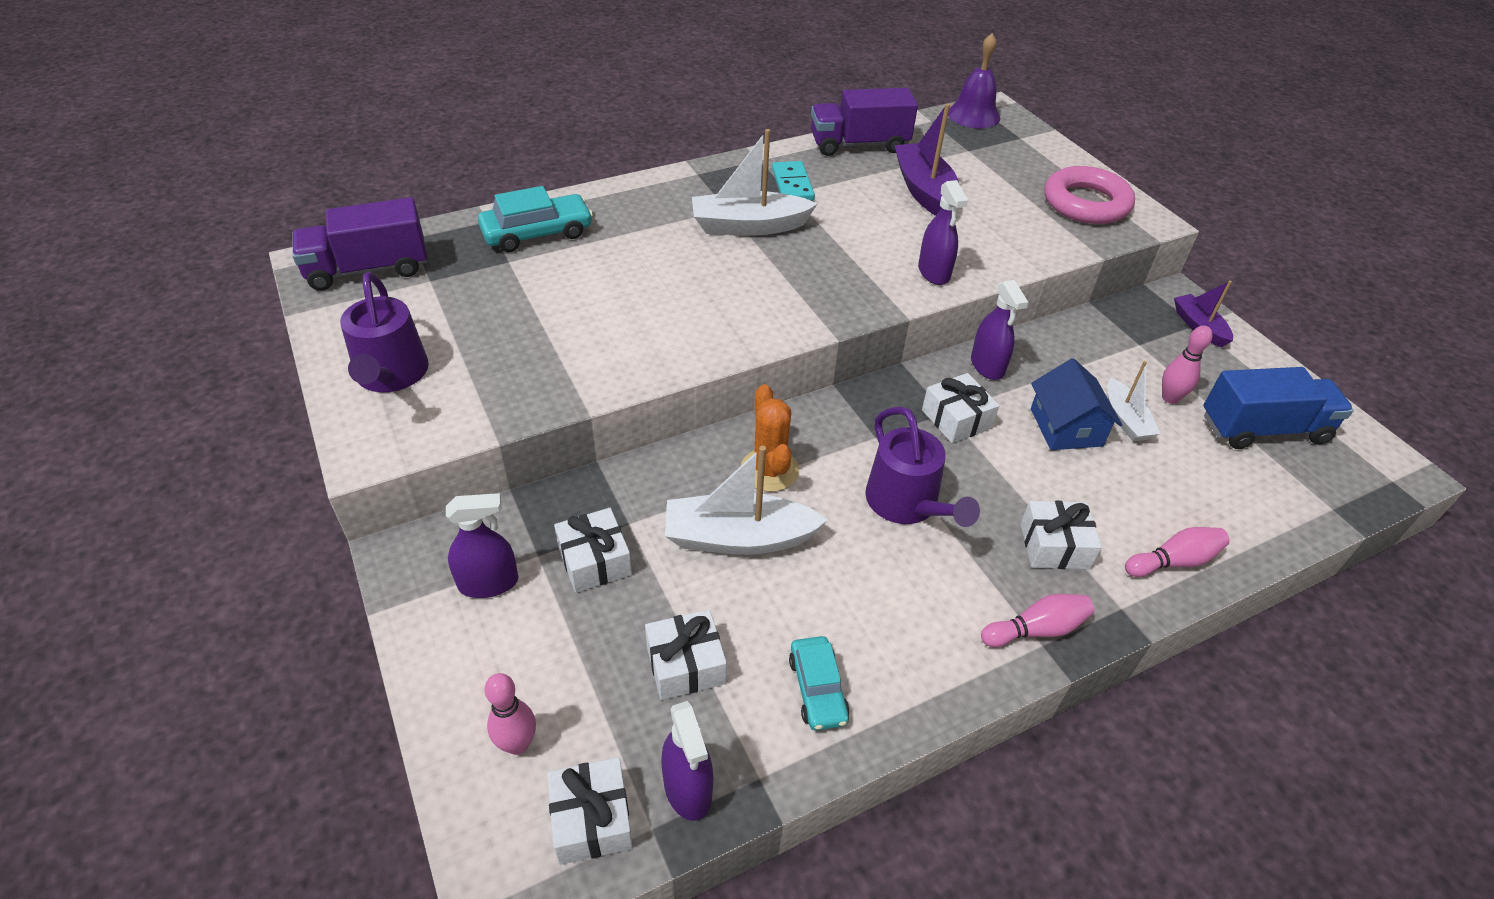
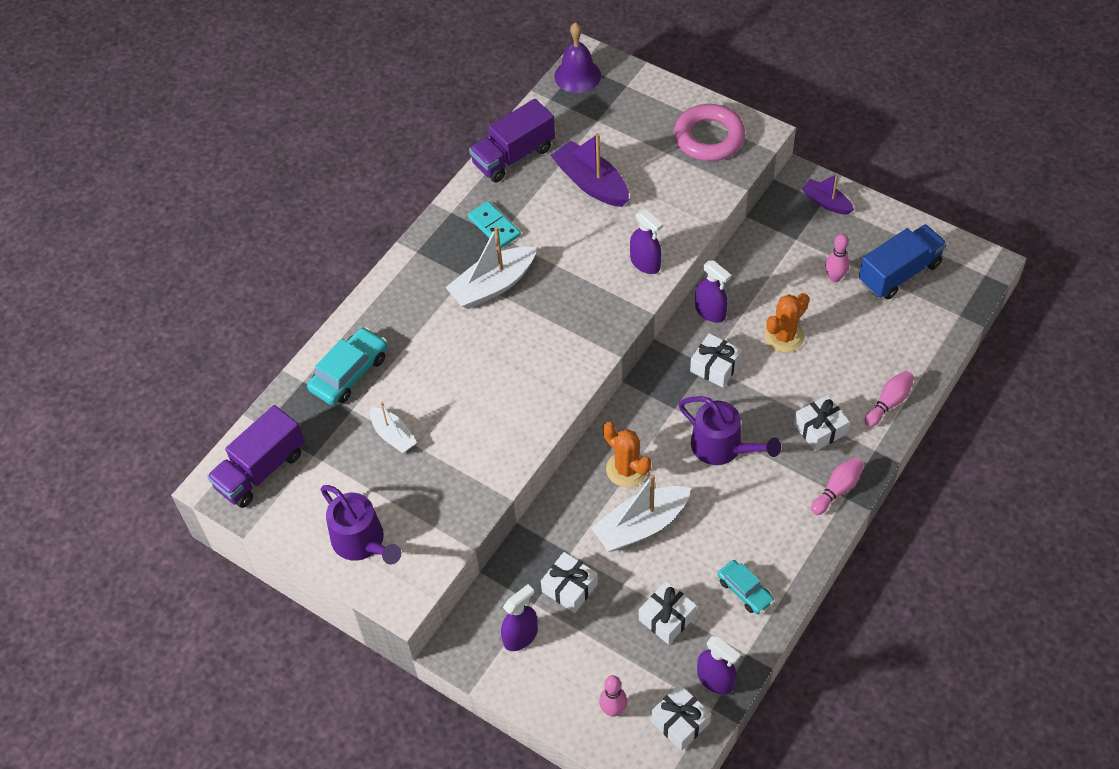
camera: 25 degrees left, 10 degrees up
blue house [1031,358,1122,450] -> orange cactus [764,293,809,353]
white boat [1107,361,1160,441] -> white boat moved to [370,402,417,453]

